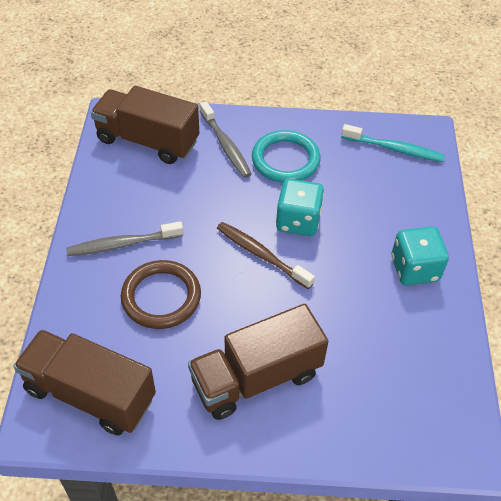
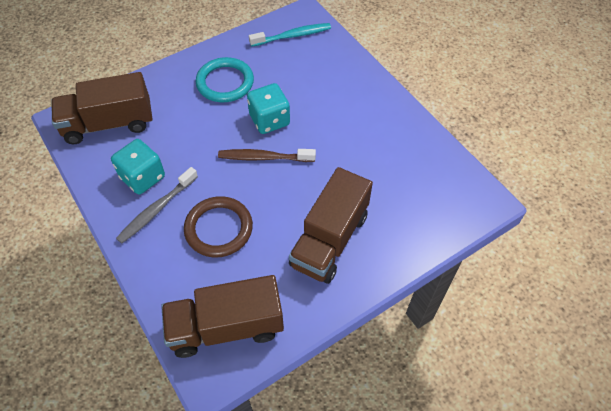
camera: 35 degrees left, 5 degrees up
grey toothbrush [200,101,251,178] -> none
turquoise dice [391,226,449,285] -> turquoise dice moved to [111,139,165,194]

